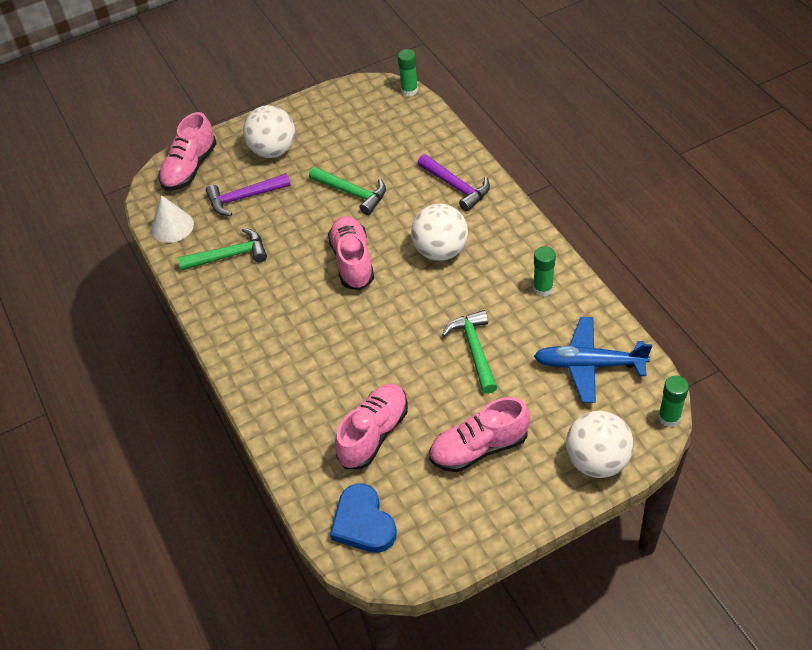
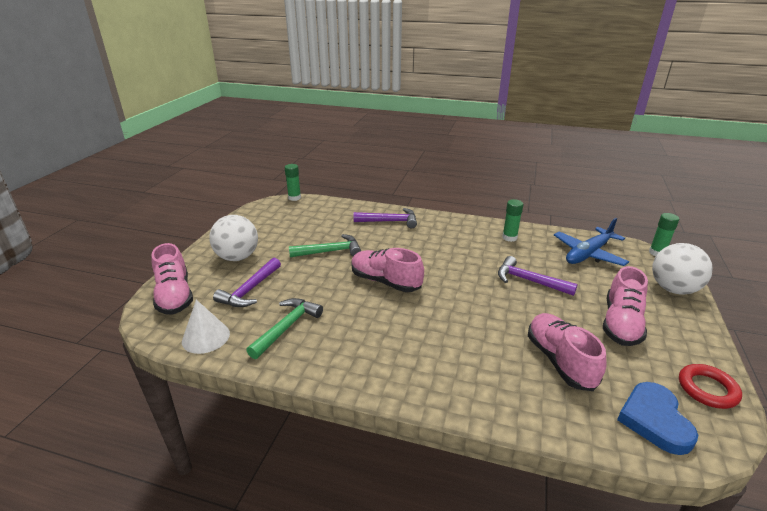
camera: 50 degrees left, 20 degrees down
blue heart [330,483,397,553] -> blue heart turned 75 degrees clockwise [617,382,698,455]
white ball [411,204,468,261] -> none
green hammer [442,310,497,394] -> purple hammer [498,256,578,296]
none -> red ring [679,364,742,409]

